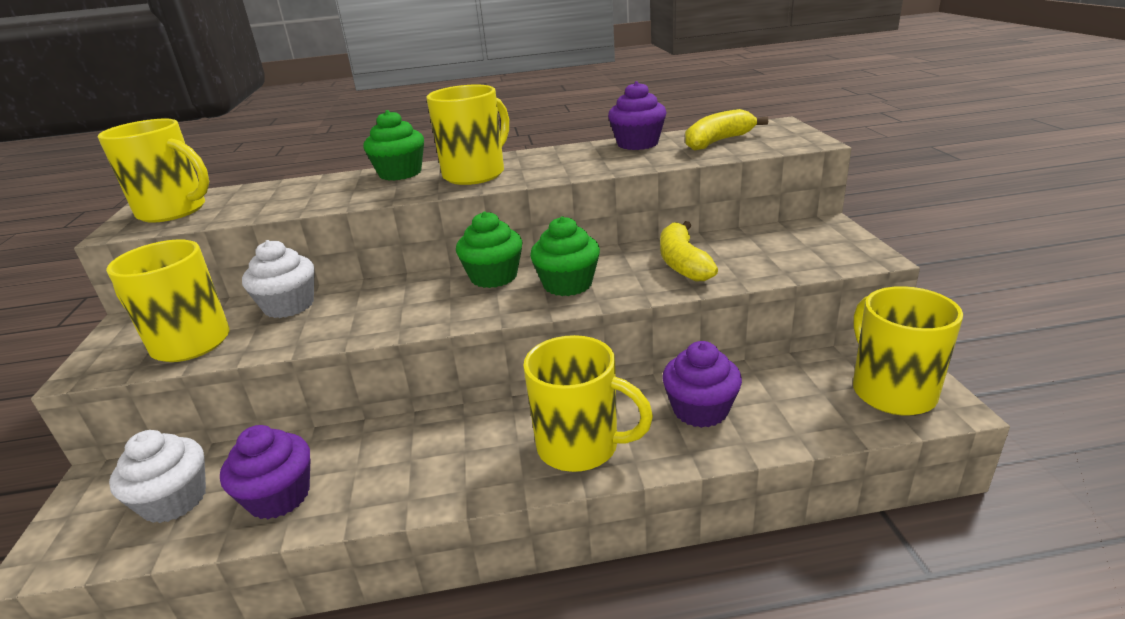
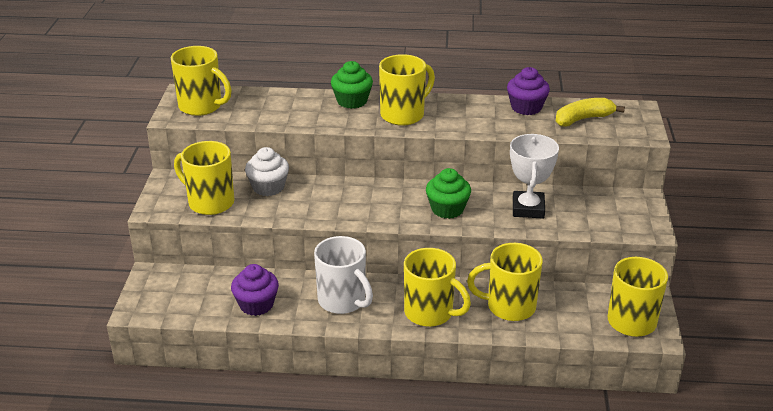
camera: 10 degrees right, 5 degrees up
white cupcake [109,430,206,523] -> none
green cupcake [456,211,523,288] -> none
yellow banana [660,221,718,282] -> white trophy [510,134,559,219]
purple cupcake [662,341,742,428] -> yellow mug [467,243,543,321]
none -> white mug [314,236,373,314]

